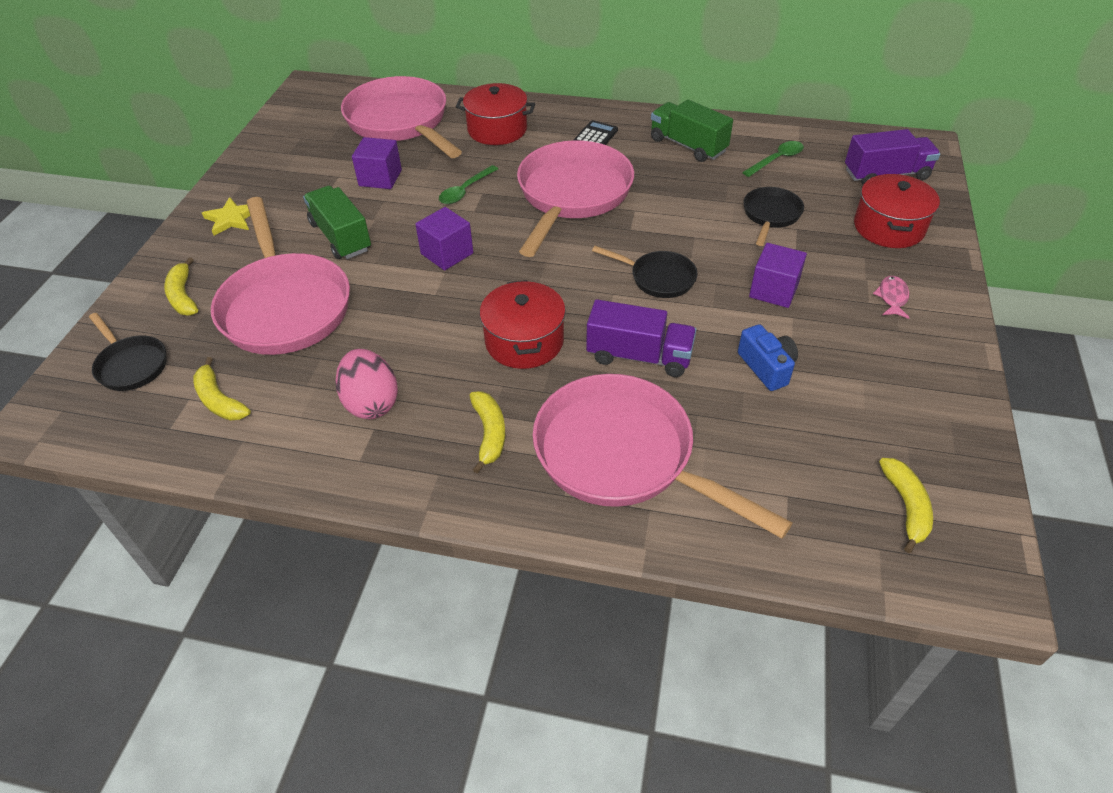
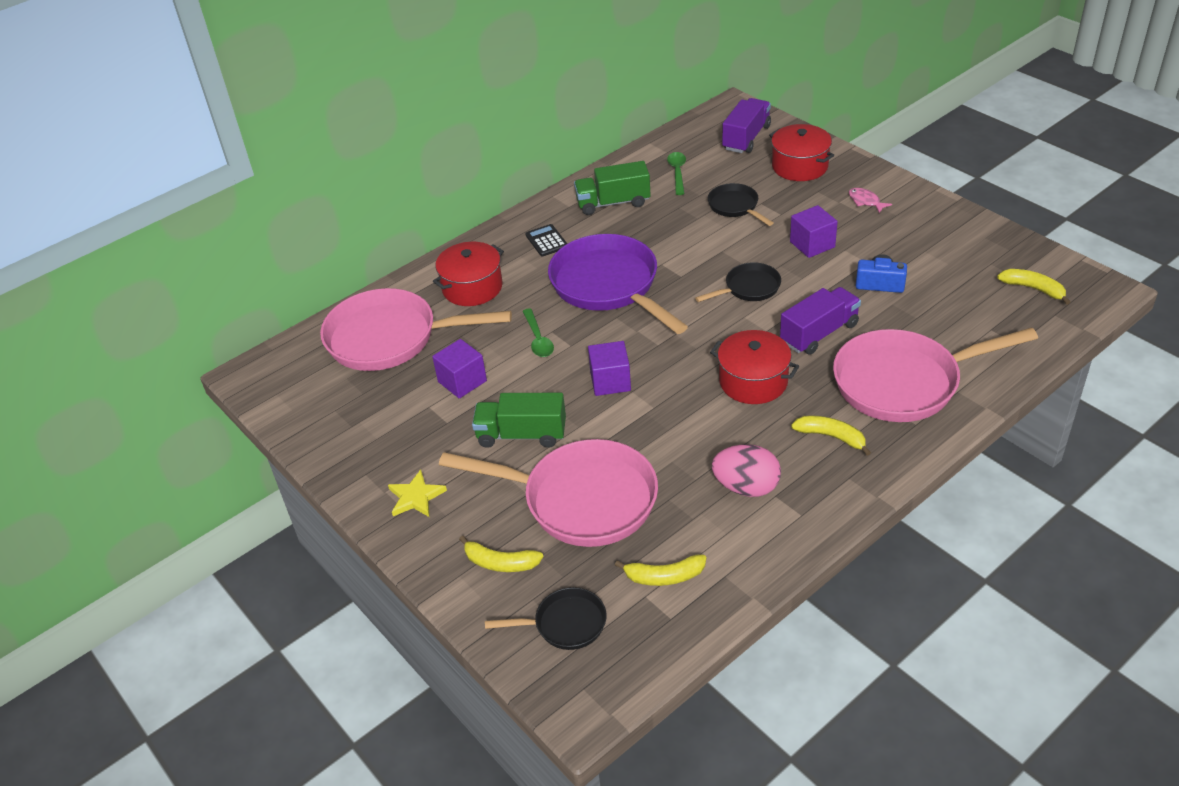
camera: 50 degrees left, 5 degrees down
pink pan [517,140,634,257] -> purple pan [548,234,688,334]

